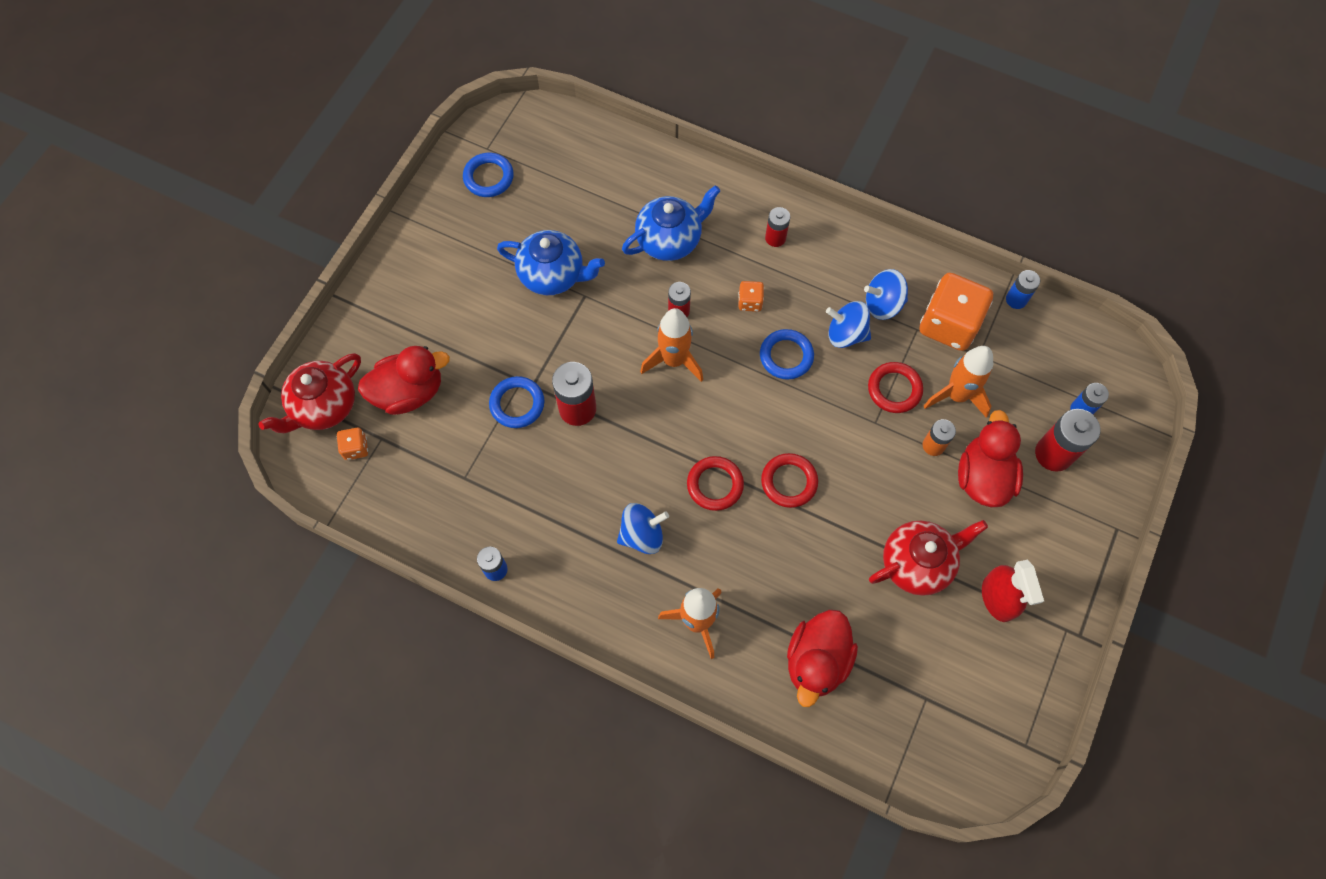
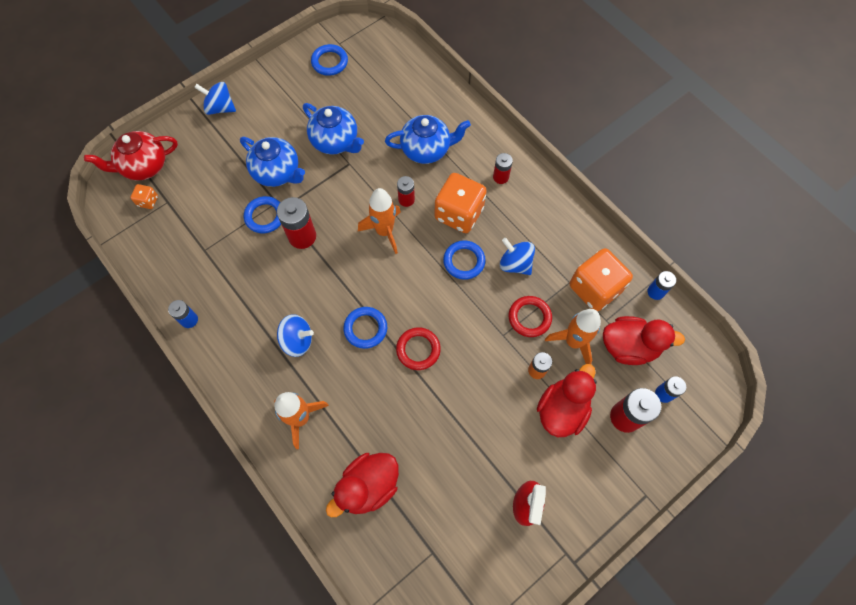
camera: 25 degrees right, 0 degrees up
red duck [358,346,450,415] -> red duck moved to [603,316,685,365]
red ring [687,456,744,511] -> blue ring [344,307,387,349]
orange dice [738,281,764,312] -> orange dice [435,173,487,233], size x2.22
blue spinning top [864,269,908,320] -> blue spinning top moved to [194,82,236,115]
red teapot [869,520,988,596] -> none
none -> blue teapot [240,137,305,187]

